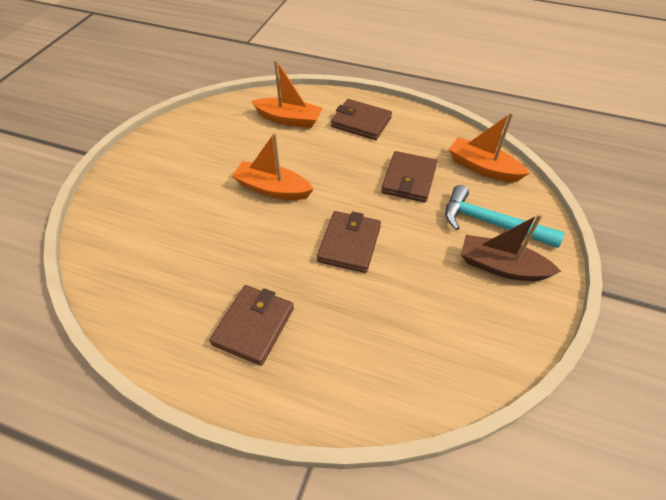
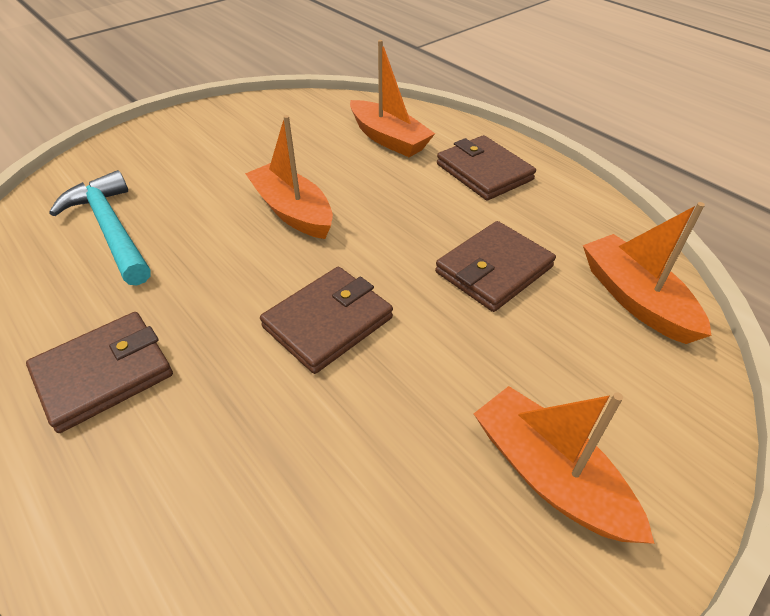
camera: 30 degrees right, 5 degrees down
turquoise hammer [445,185,565,248] -> turquoise hammer moved to [49,170,151,285]
brown boat [461,214,561,281] -> orange boat [474,386,655,544]

